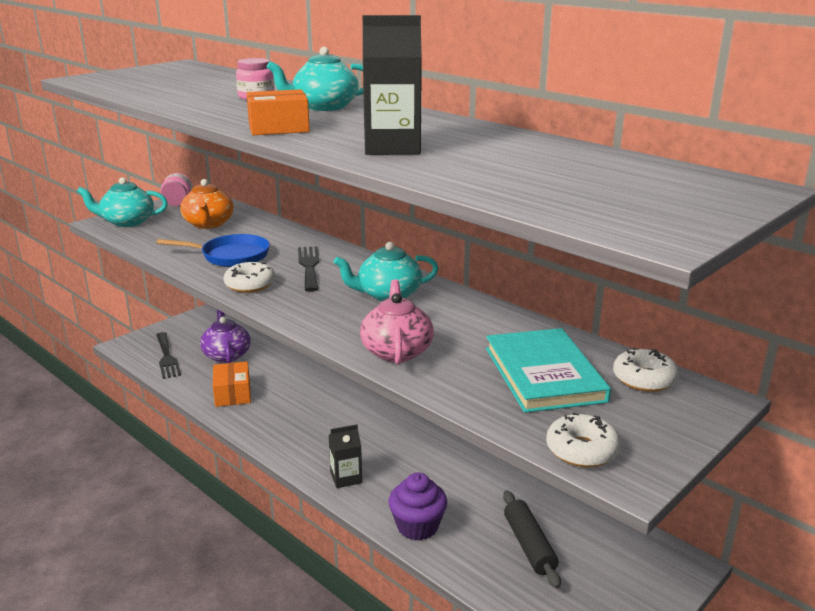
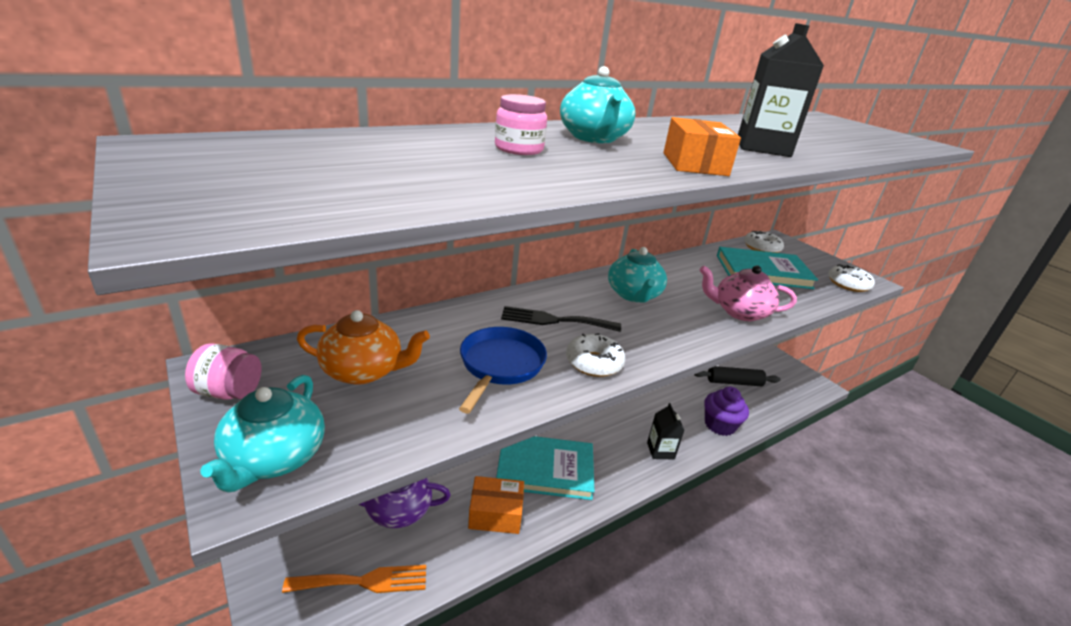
camera: 80 degrees left, 5 degrees up
black fork [156,332,181,379] -> orange fork [282,565,426,593]
none -> turquoise book [496,436,595,500]

